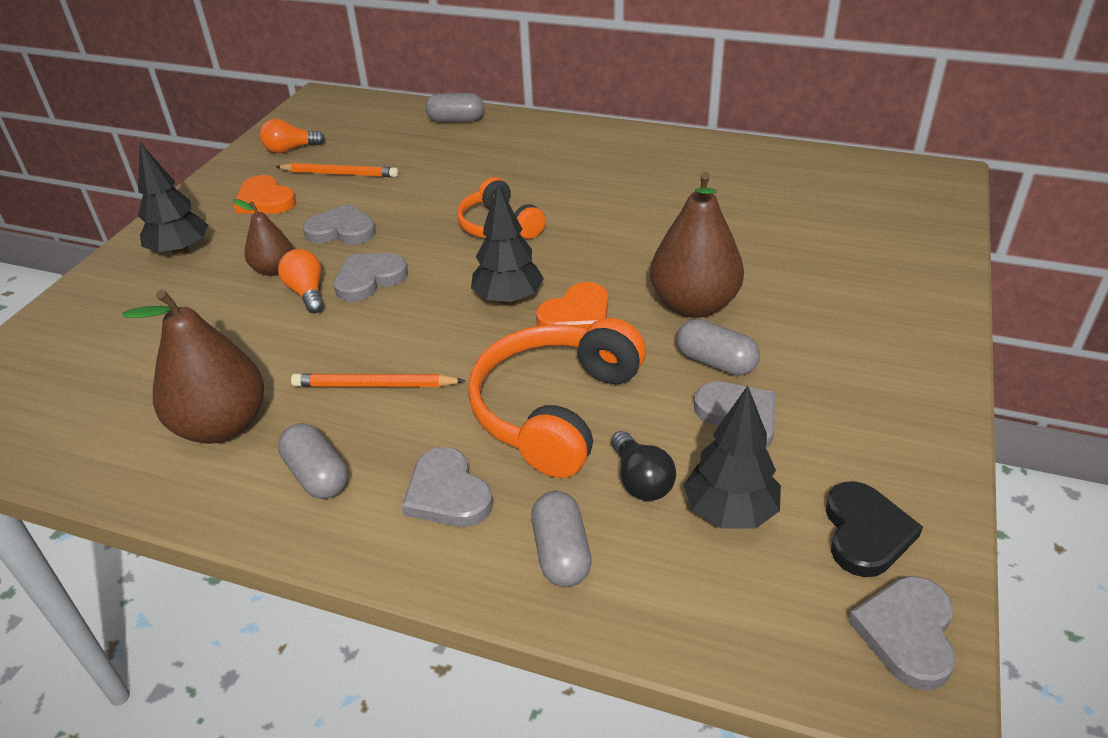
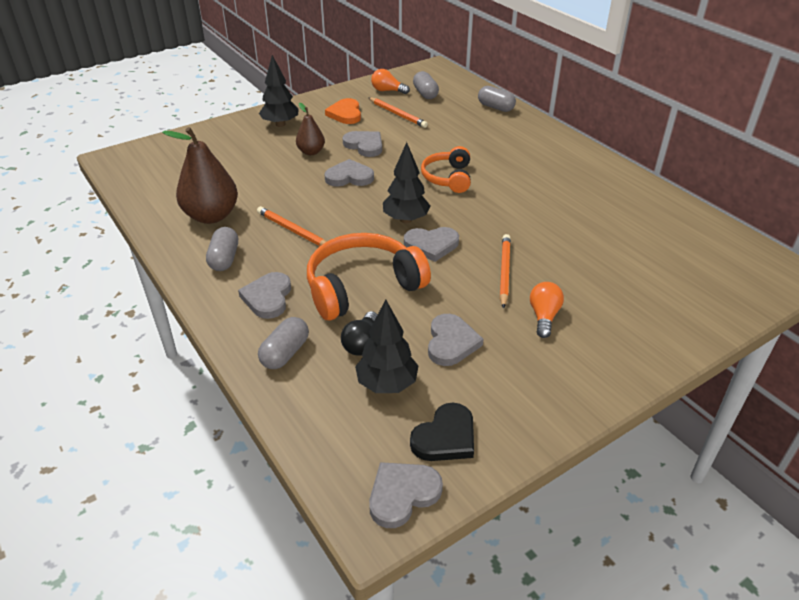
camera: 35 degrees right, 0 degrees up
orange light bulb [278,249,324,314] -> orange light bulb moved to [530,282,564,338]
orange heart [536,282,608,328] -> grey heart [404,227,459,262]
brown pear [650,172,744,318] -> orange pencil [500,234,511,309]
grey capsule [677,319,760,376] -> grey capsule moved to [413,71,439,99]

